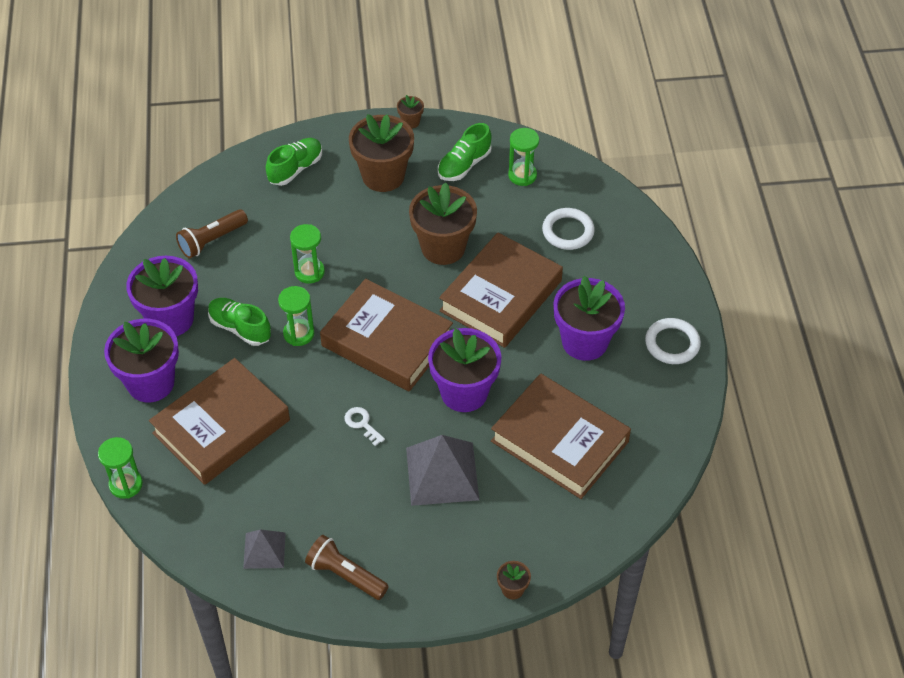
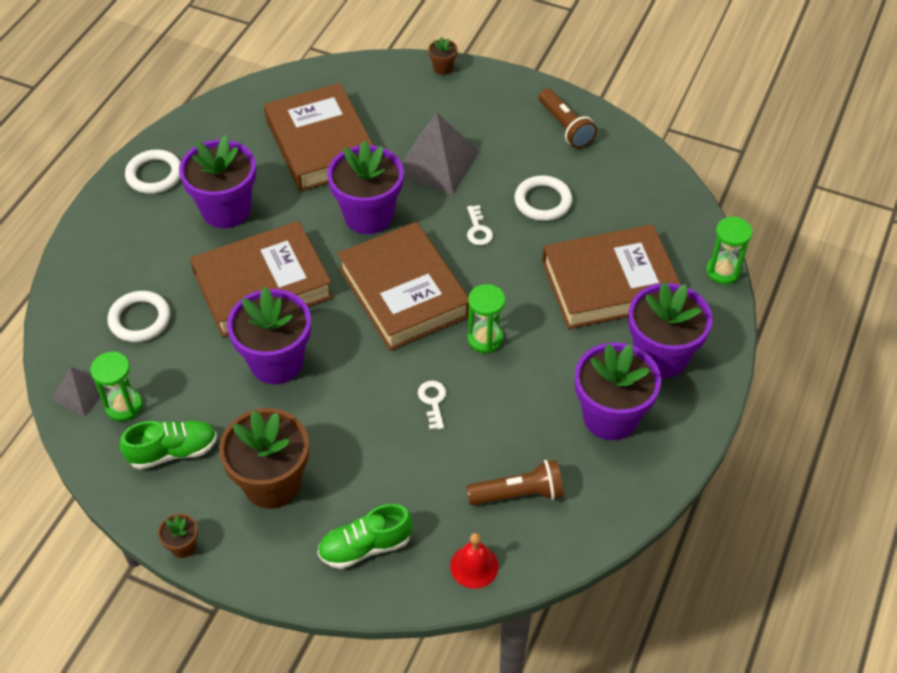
camera: 150 degrees left, 0 degrees up
green shoe [208,298,271,346] -> none
grey pyramid [243,529,286,569] -> grey pyramid moved to [51,366,109,417]
green hourglass [290,224,325,284] -> white key [418,381,446,430]
brown flower pot [409,182,477,265] -> purple flower pot [227,287,311,384]
none -> red bell [450,533,499,589]
none -> white ring [514,176,572,221]

